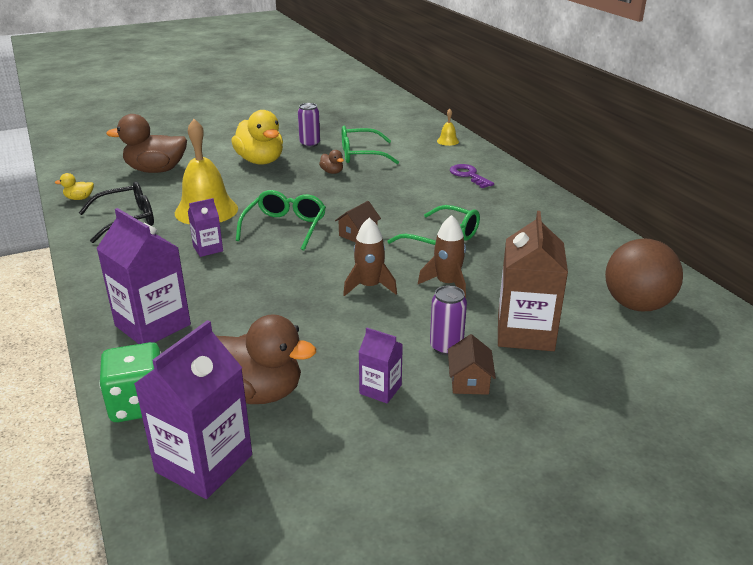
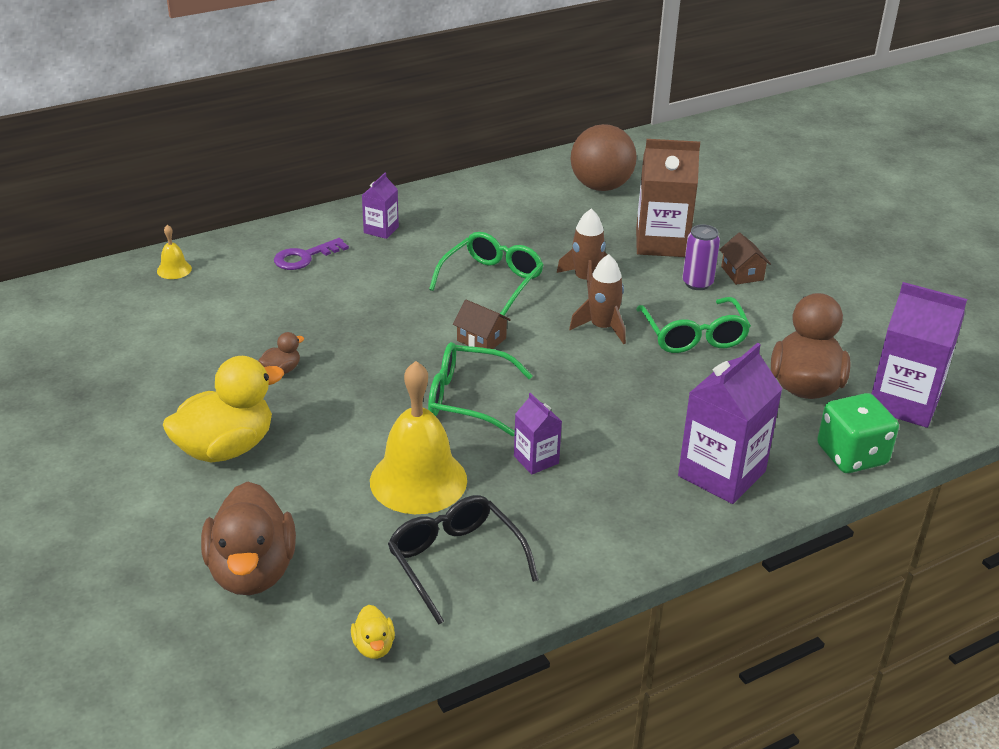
camera: 95 degrees left, 5 degrees up
purple can [298,103,320,147] -> none
green glasses [342,126,399,164] -> green glasses moved to [636,297,751,353]
purple carton [359,328,403,403] -> purple carton moved to [362,173,399,239]
brown house [448,334,496,395] -> brown house turned 75 degrees clockwise [719,232,771,285]

